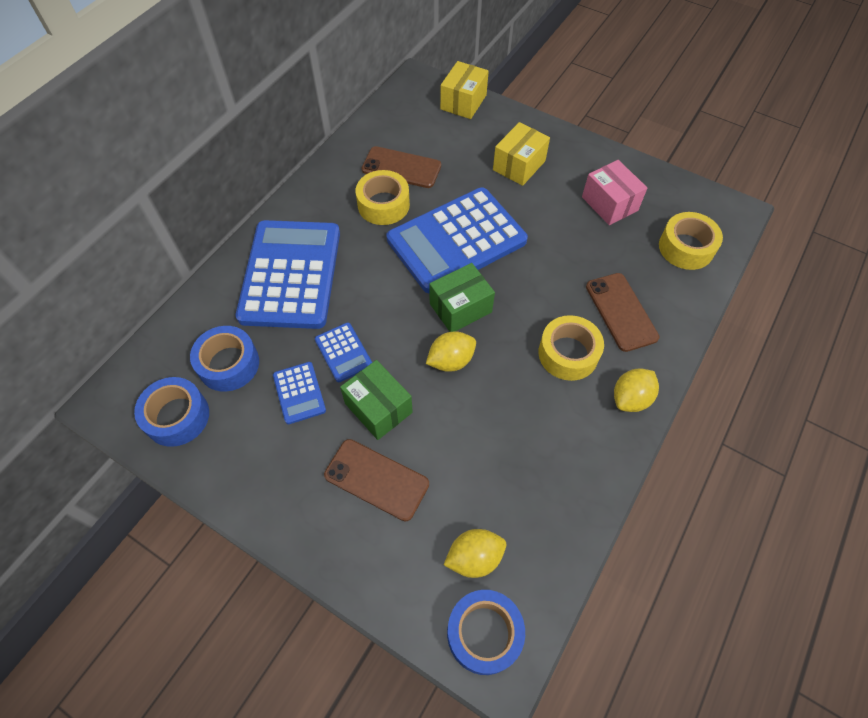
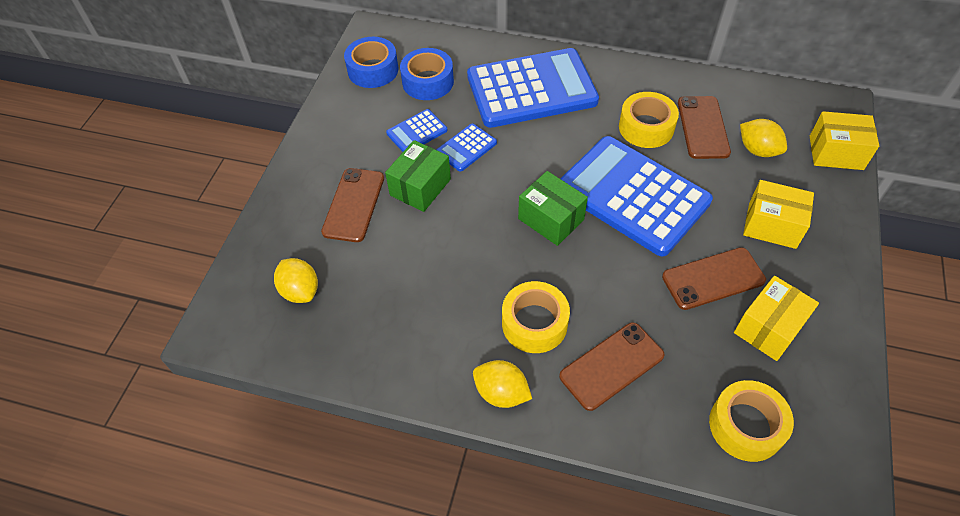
camera: 75 degrees right, 5 degrees down
yellow lemon [426,331,476,372] -> yellow lemon moved to [740,119,787,157]
blue tape [447,590,525,675] -> none
pink box [582,160,647,225] -> yellow box [734,276,819,361]
none -> brown phone [662,247,766,310]

